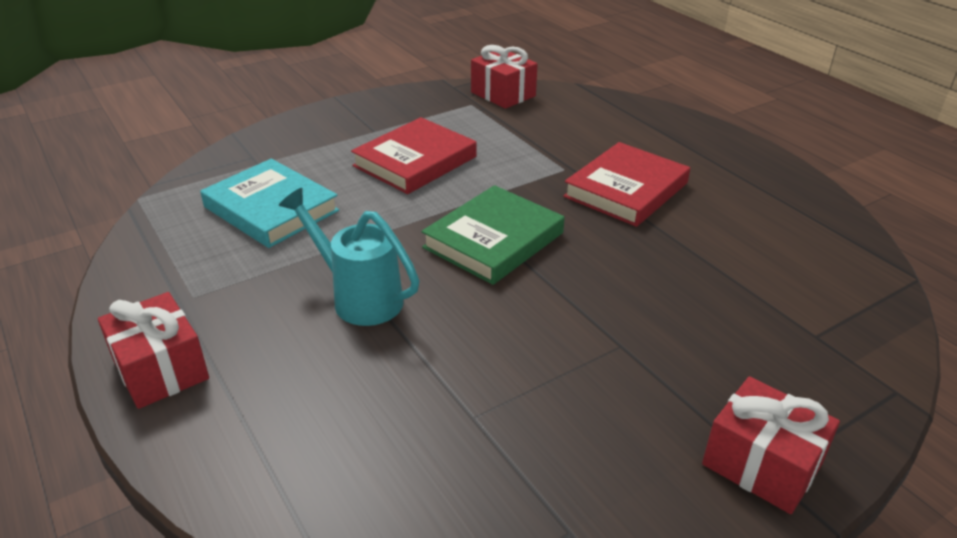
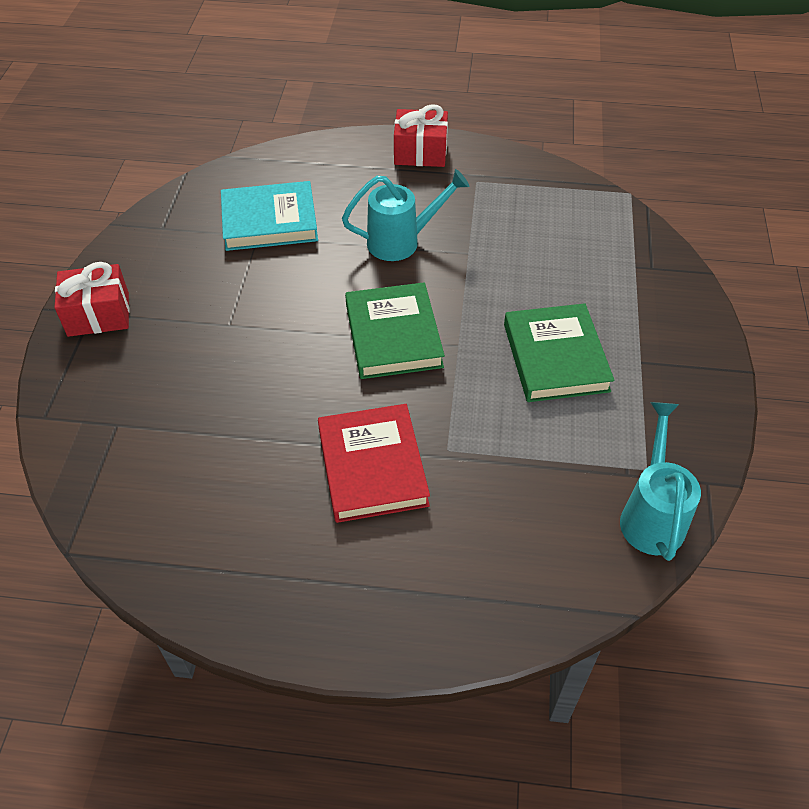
camera: 130 degrees right, 15 degrees up
turquoise book [200,159,339,248] -> turquoise book moved to [221,181,318,251]
red book [351,117,477,194] -> green book [504,303,615,402]
red gift [471,45,538,109] -> turquoise watering can [620,402,701,561]

